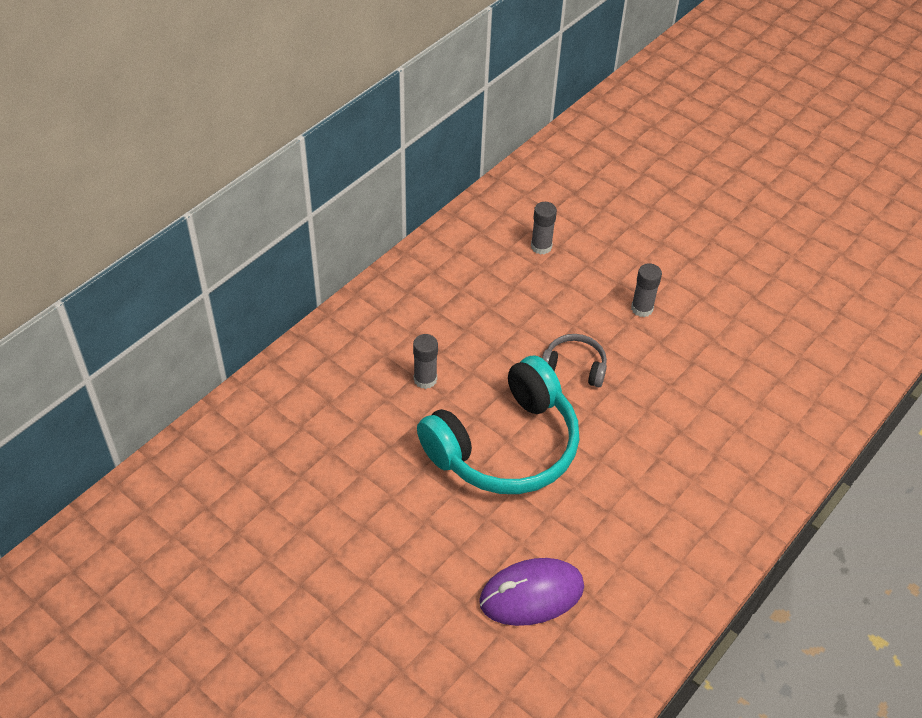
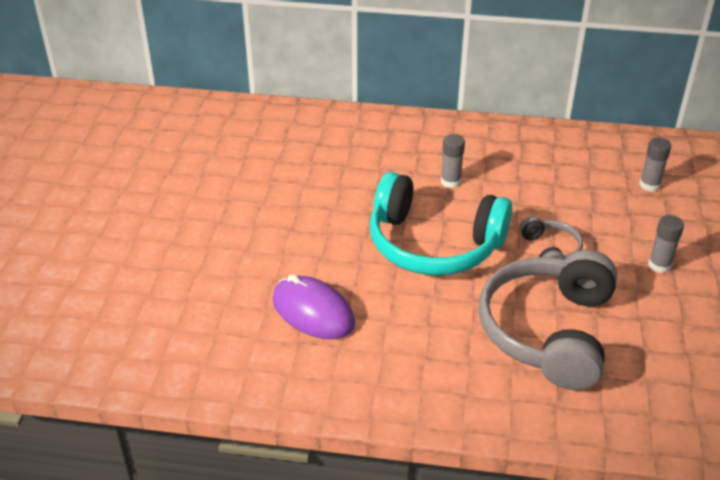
camera: 60 degrees right, 10 degrees down
none -> grey headphones [479,250,617,390]

